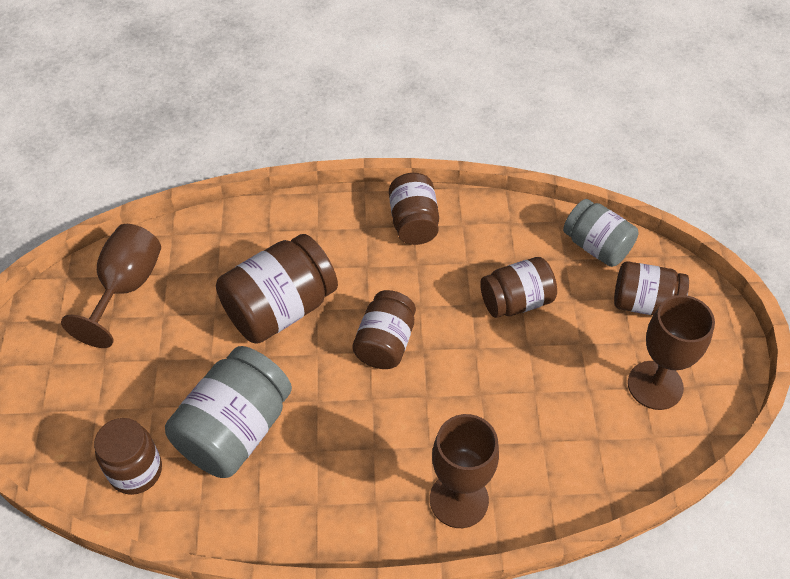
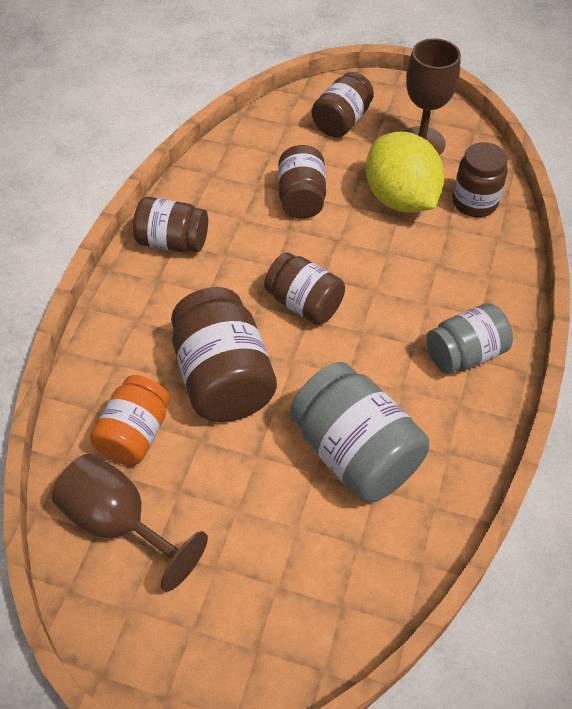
camera: 70 degrees left, 0 degrees up
brown jar [94,418,162,495] -> brown jar moved to [453,142,508,217]
brown goblet [430,414,499,528] -> none
grey jar [563,199,639,267] -> grey jar moved to [426,303,513,374]
none -> orange jar [90,375,170,465]
none -> yellow lemon [366,132,444,213]

